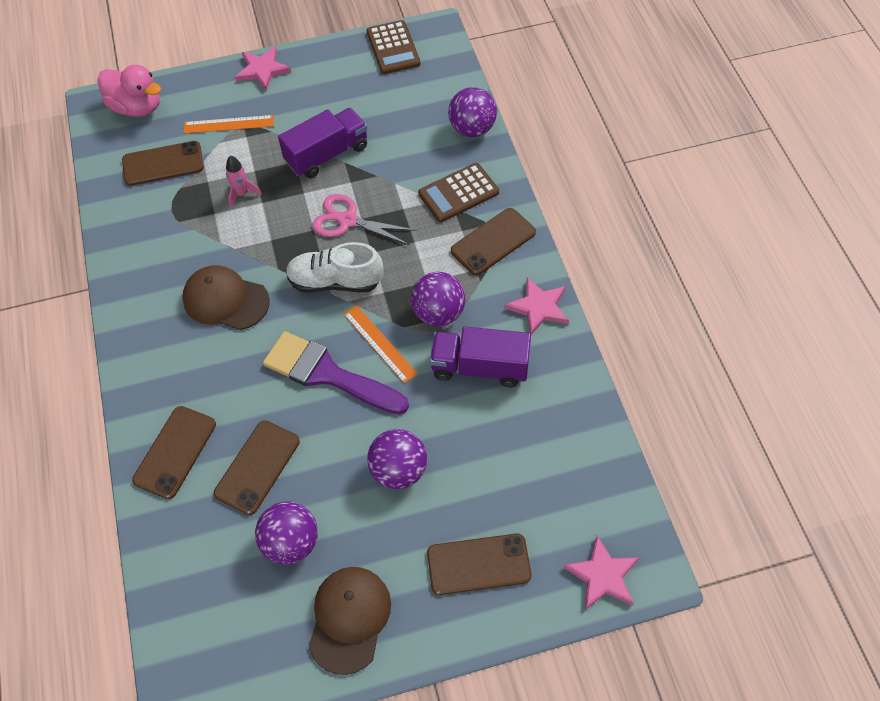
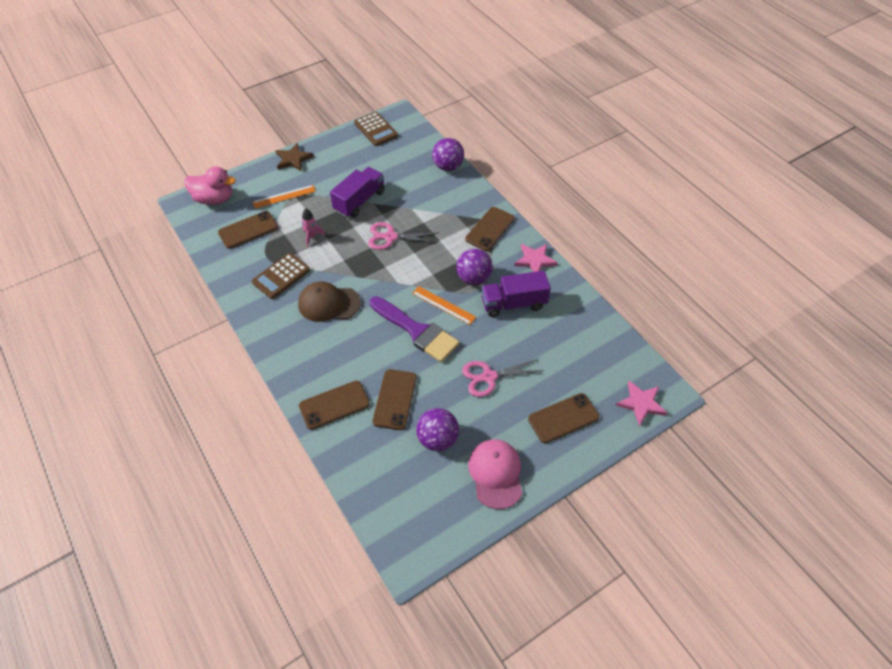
camera: 20 degrees left, 5 degrees down
brown phone [132,406,216,499] -> brown phone turned 60 degrees clockwise [299,381,370,430]
pink star [235,46,291,91] -> brown star [275,143,314,171]
purple brush [263,331,409,414] -> purple brush turned 150 degrees counterclockwise [370,296,459,362]
white shoe [286,242,384,293] -> none
brown cap [309,567,391,675] -> pink cap [468,439,522,509]
purple ball [367,429,427,489] -> pink scissors [462,358,544,397]
brown calculator [418,163,499,222] -> brown calculator moved to [252,253,310,299]

